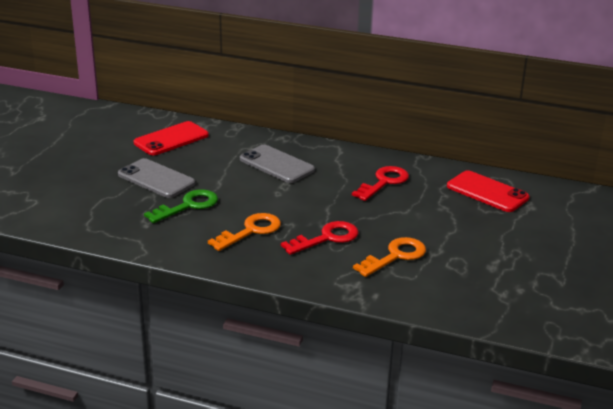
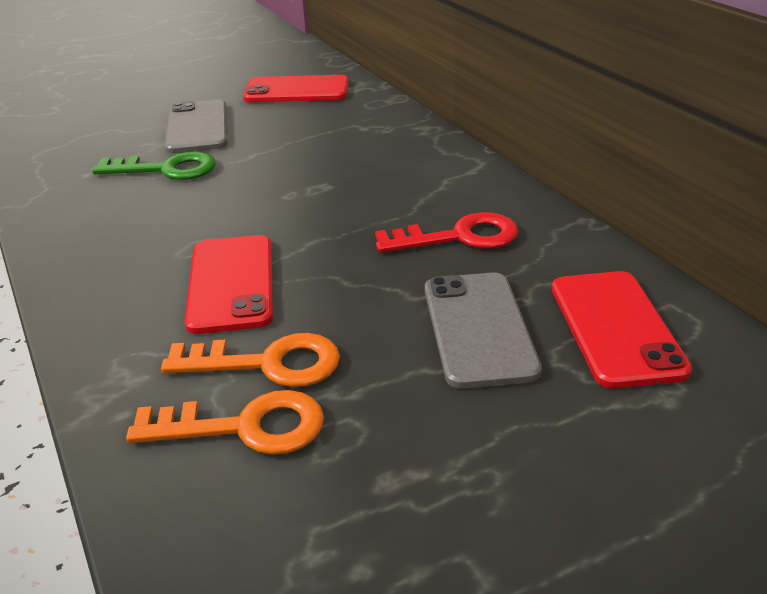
camera: 45 degrees right, 5 degrees up
orange key [208,213,281,251] -> orange key moved to [126,390,324,455]
grey phone [240,145,315,183] -> grey phone moved to [425,272,542,389]
red key [281,221,359,255] -> red phone [185,235,273,334]

